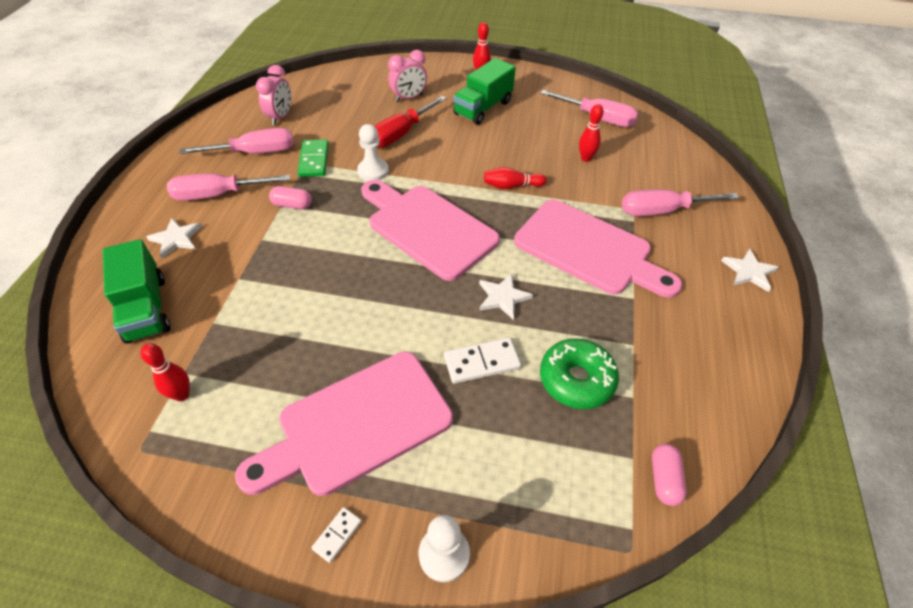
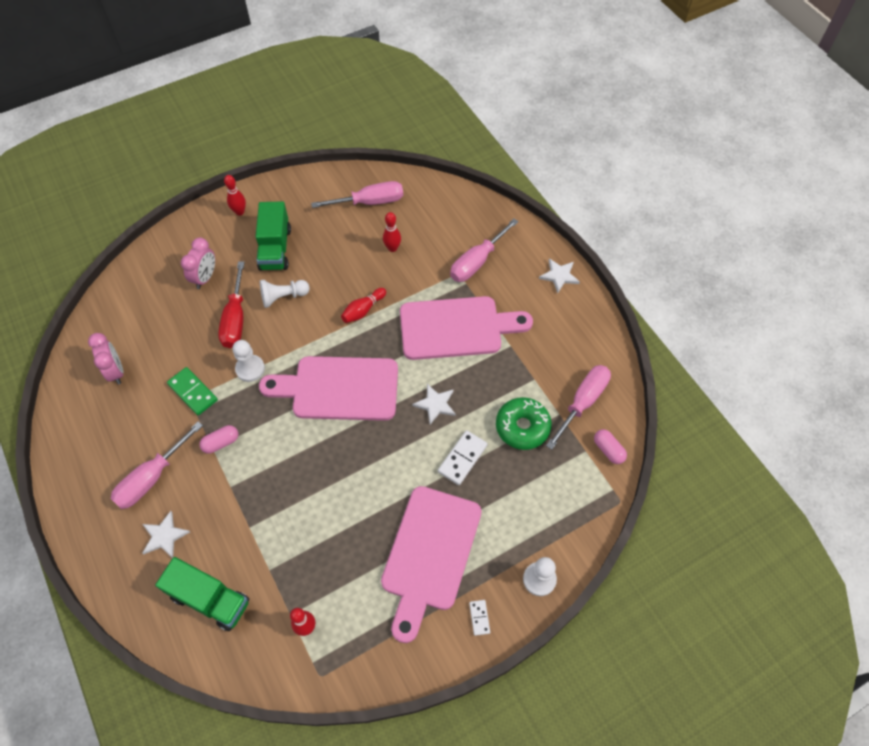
camera: 40 degrees left, 10 degrees up
pink screwdriver [180,128,294,154] -> pink screwdriver moved to [546,365,611,450]
none -> white pawn [260,280,310,308]

